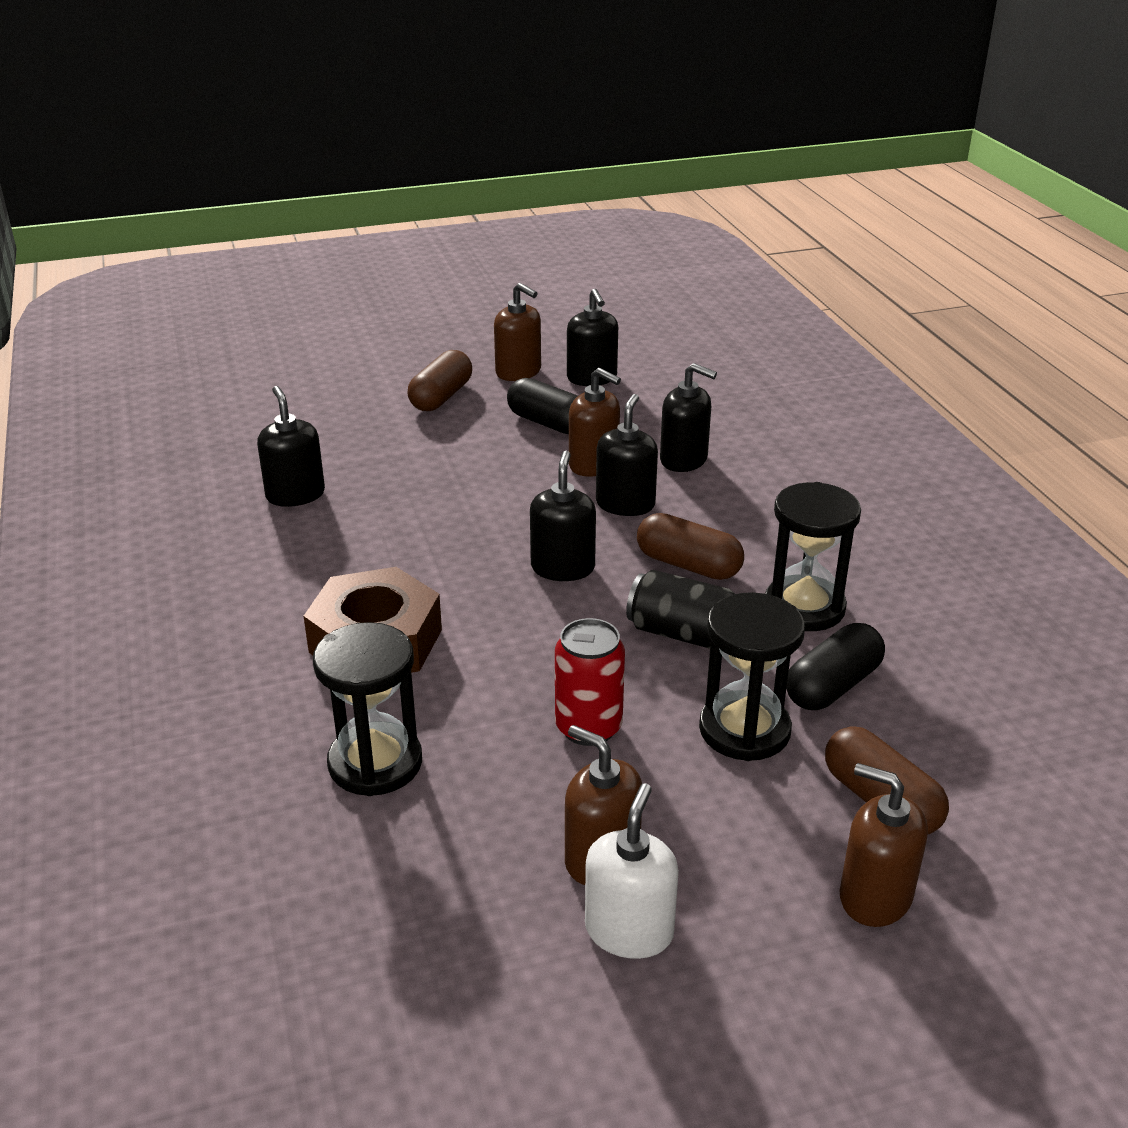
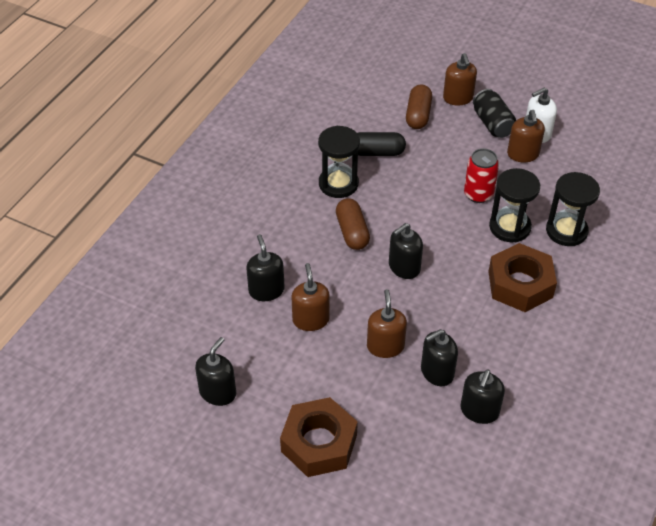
camera: 135 degrees left, 15 degrees up
brown capsule [407,350,472,411] -> brown nut [280,397,358,477]
brown soap dispenser [494,283,541,381] -> brown soap dispenser moved to [367,289,407,358]
black capsule [507,378,578,434] -> none
black soap dispenser [596,394,658,516] -> black soap dispenser moved to [421,329,458,386]
black can [626,570,735,649] -> black can moved to [473,89,516,138]
black hourglass [699,592,805,761] -> black hourglass moved to [489,168,540,242]

